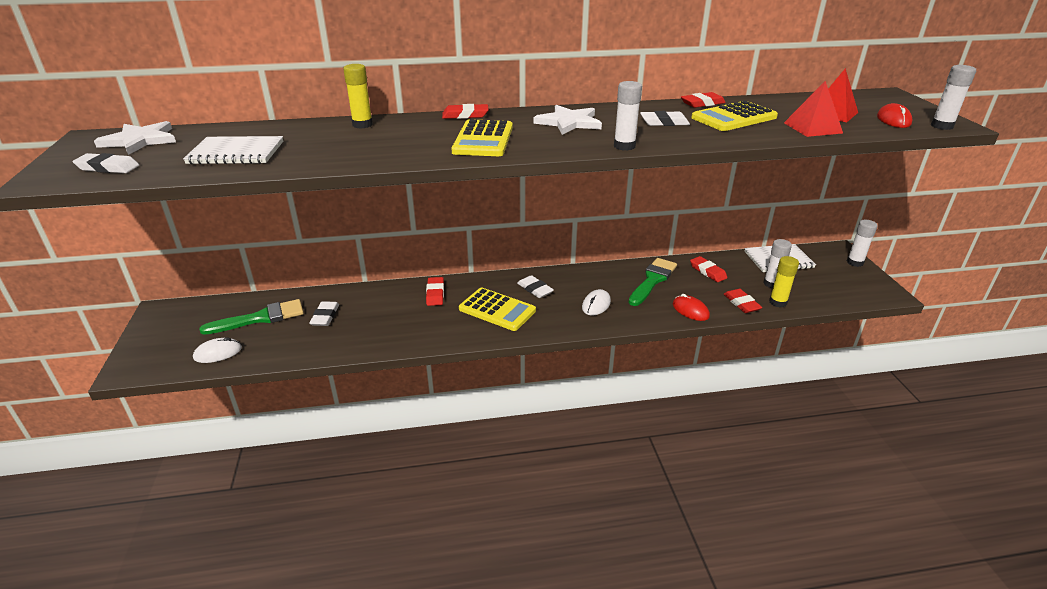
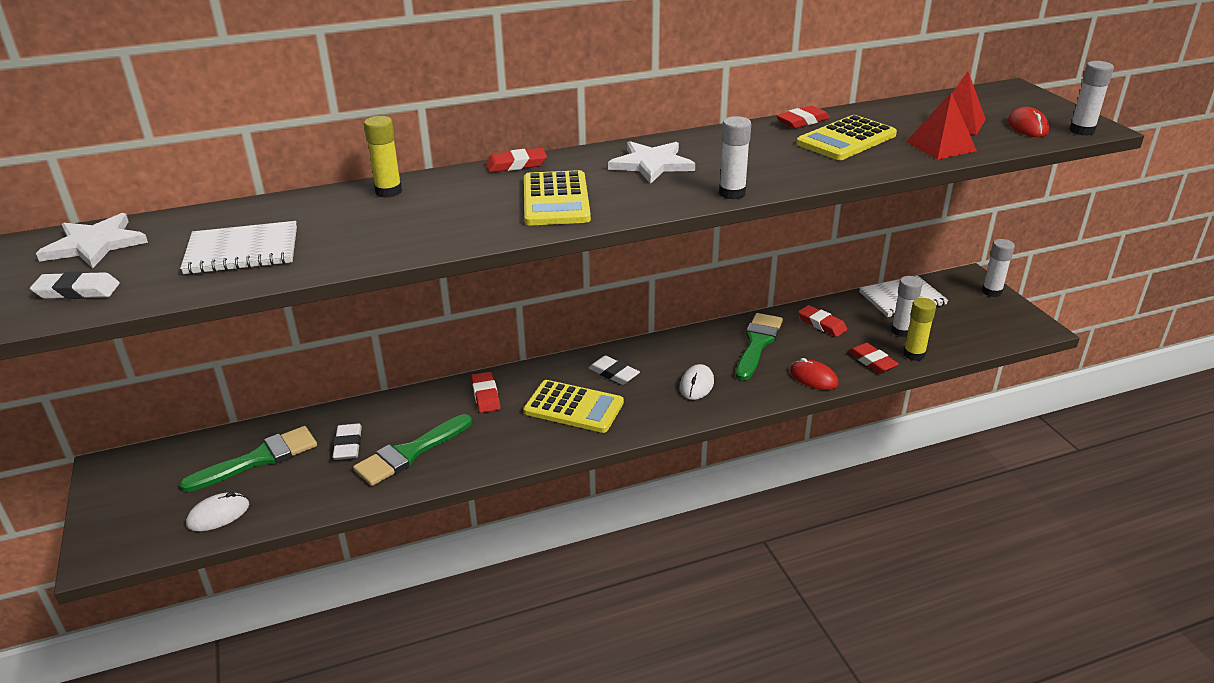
camera: 10 degrees left, 0 degrees up
white eraser [640,111,690,126] -> none
none -> green brush [353,414,472,486]

